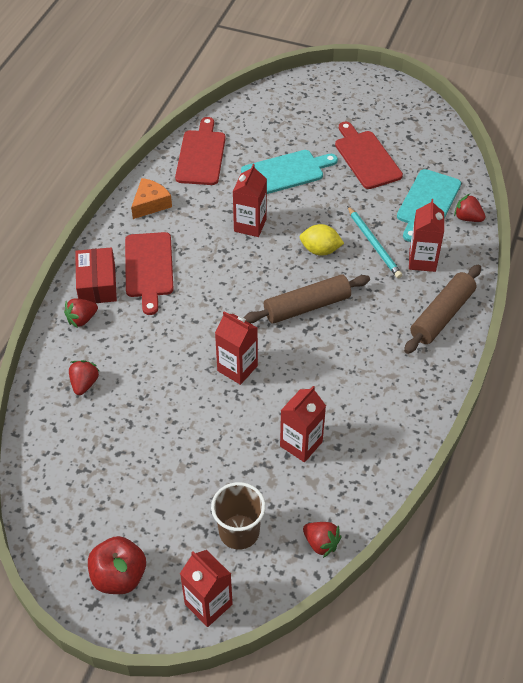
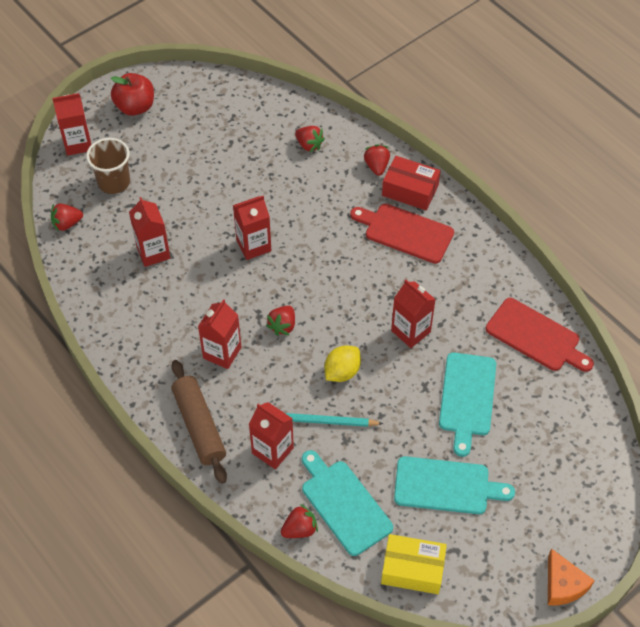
camera: 120 degrees right, 5 degrees up
orange cheese [131,178,172,219] -> orange cheese moved to [548,549,595,605]
brown rolling pin [243,274,370,324] -> red strawberry [266,306,295,336]
red cutting board [335,121,403,189] -> turquoise cutting board [394,456,515,514]
none -> red carton [198,299,241,369]
none -> yellow box [381,534,447,594]

